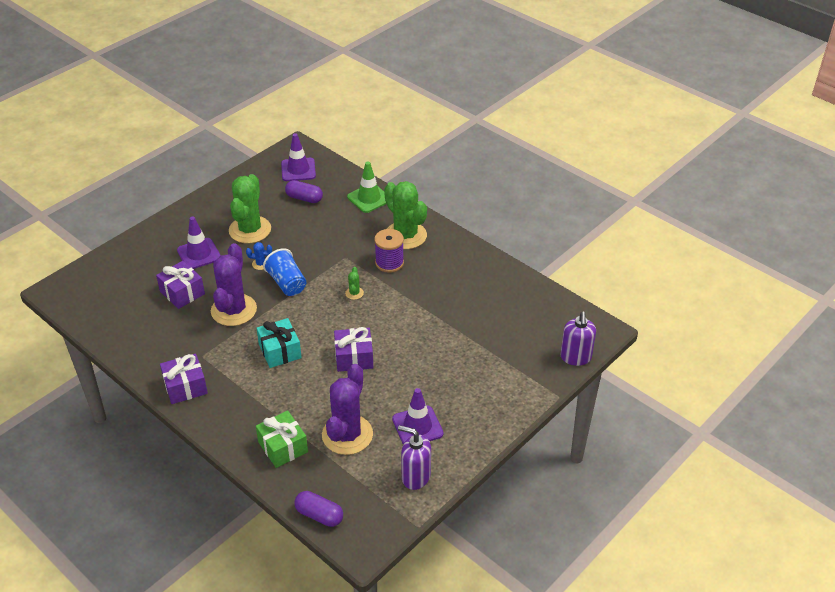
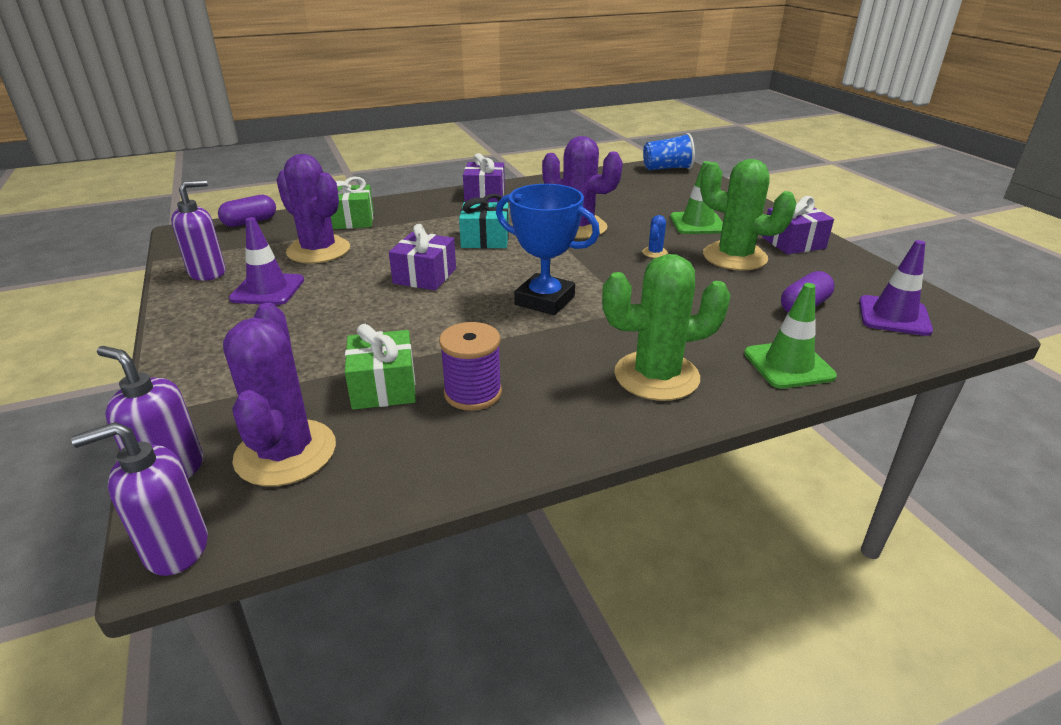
camera: 115 degrees right, 10 degrees down
purple gift [156,261,205,309] -> purple gift moved to [762,196,834,254]
purple traffic cone [177,217,221,269] -> green traffic cone [670,161,723,234]
blue cup [263,248,306,296] -> blue cup moved to [643,133,695,170]
green cactus [345,267,364,300] -> blue trophy [496,184,600,315]
purple spool [374,229,404,273] -> purple spool moved to [439,322,502,411]
none -> purple soap dispenser [71,422,208,576]
none -> purple cactus [223,302,336,486]
none -> green gift [345,324,416,410]

